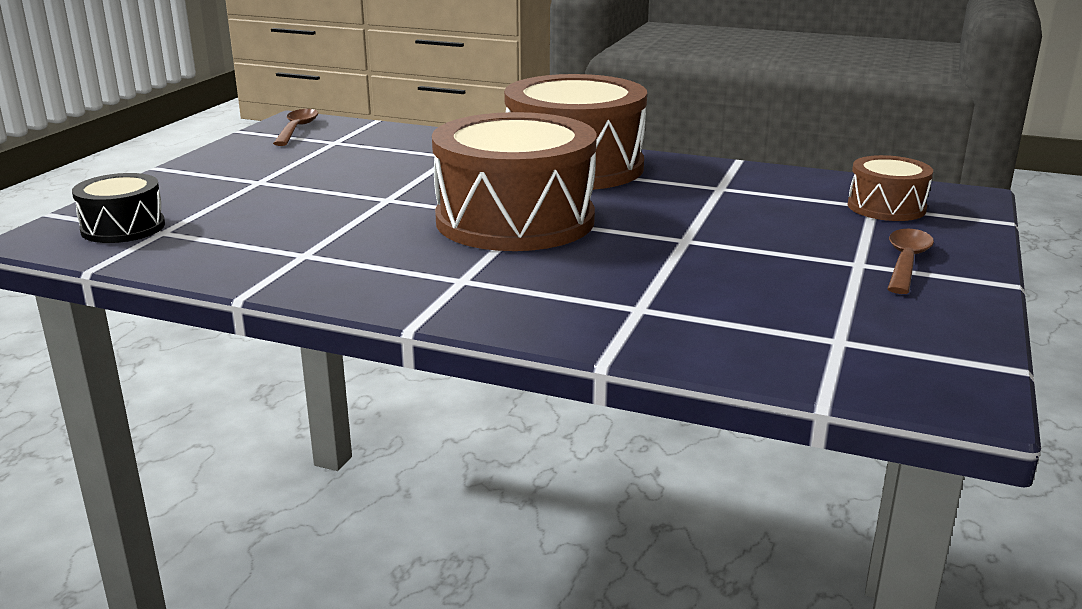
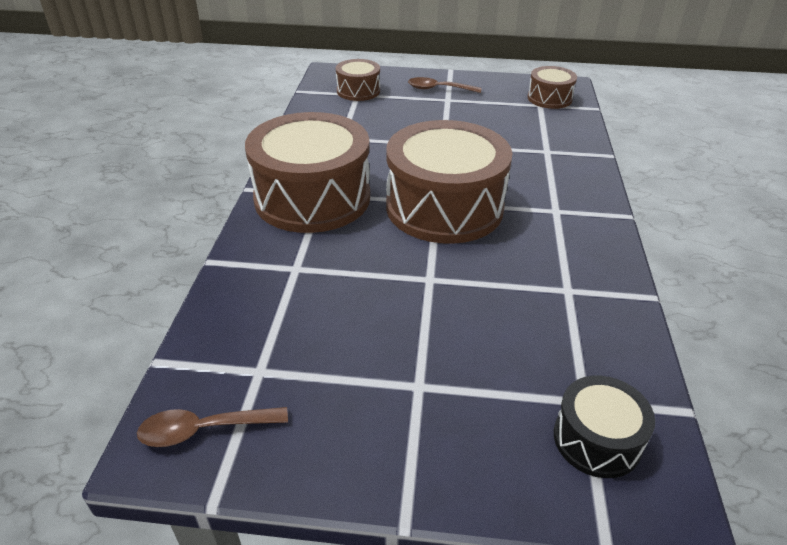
camera: 105 degrees left, 15 degrees up
none -> brown drum [528,66,577,109]

